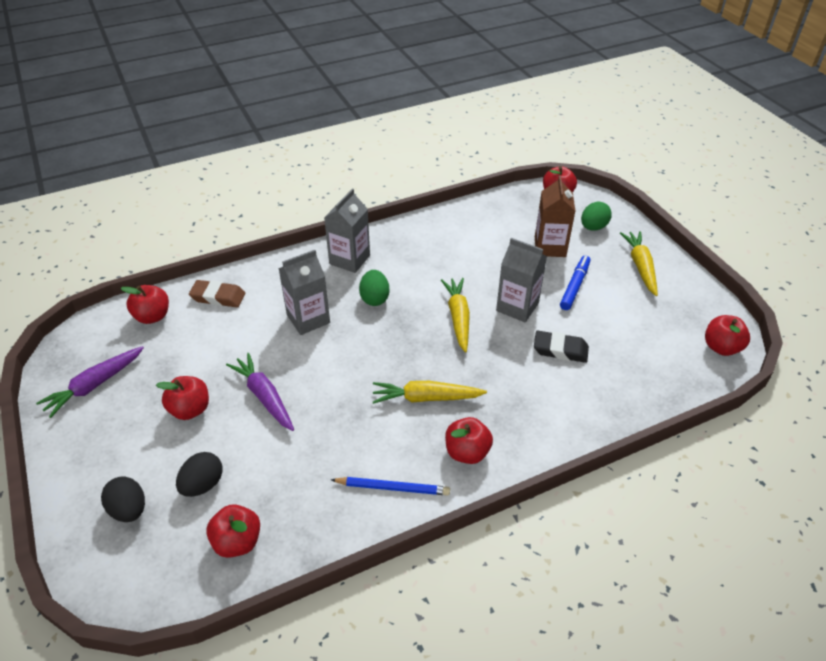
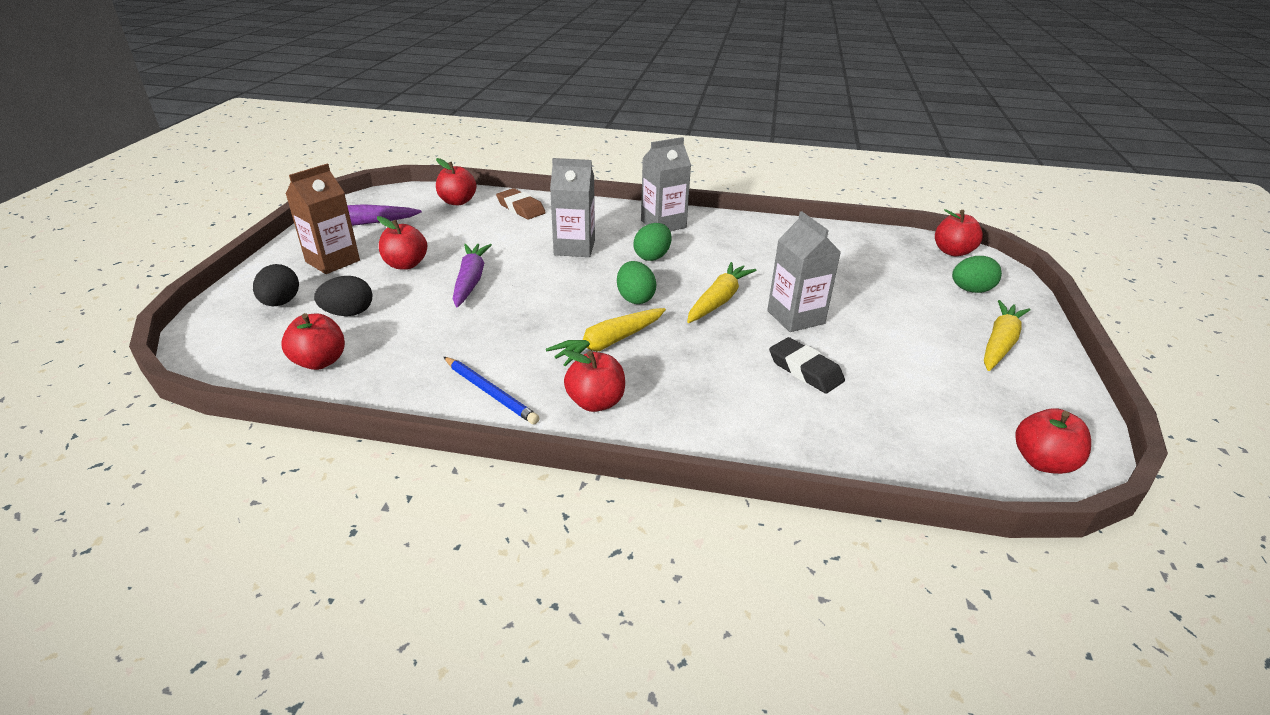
camera: 35 degrees right, 10 degrees down
yellow carrot [373,381,487,404] -> yellow carrot turned 75 degrees counterclockwise [546,308,666,366]
brown carton [535,175,575,257] -> brown carton moved to [286,164,360,274]
blue marker [560,255,590,310] -> none
none -> green egg [617,261,656,304]

